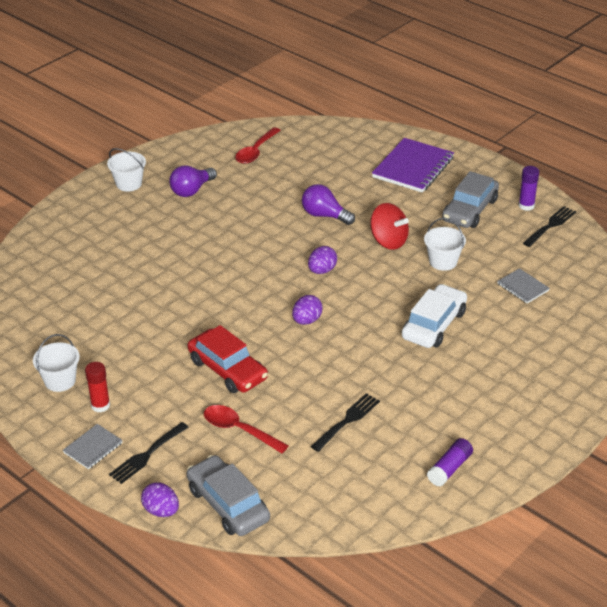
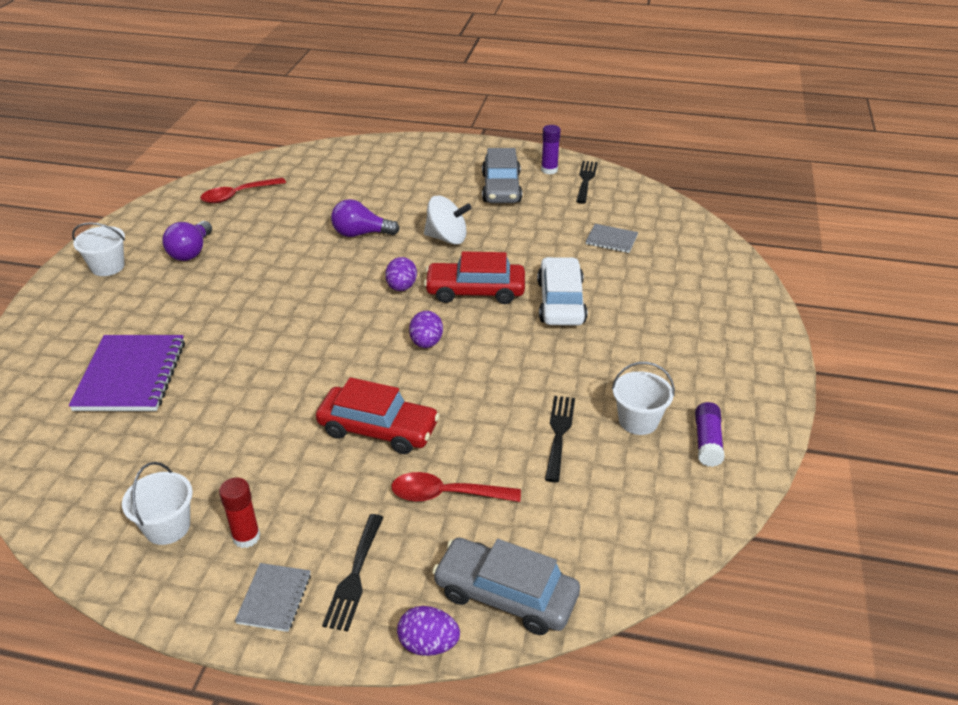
camera: 30 degrees left, 0 degrees up
red spoon [235,127,281,164] -> red spoon turned 60 degrees clockwise [200,177,286,203]
red spinning top [370,203,409,250] -> white spinning top [424,196,472,245]
purple notebook [372,138,454,193] -> purple notebook moved to [69,335,185,411]
white bucket [424,218,466,271] -> white bucket moved to [612,362,675,435]
none -> red car [424,251,525,304]

